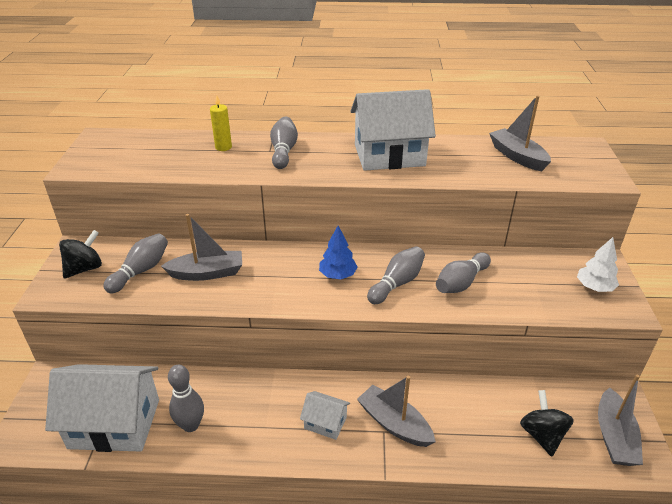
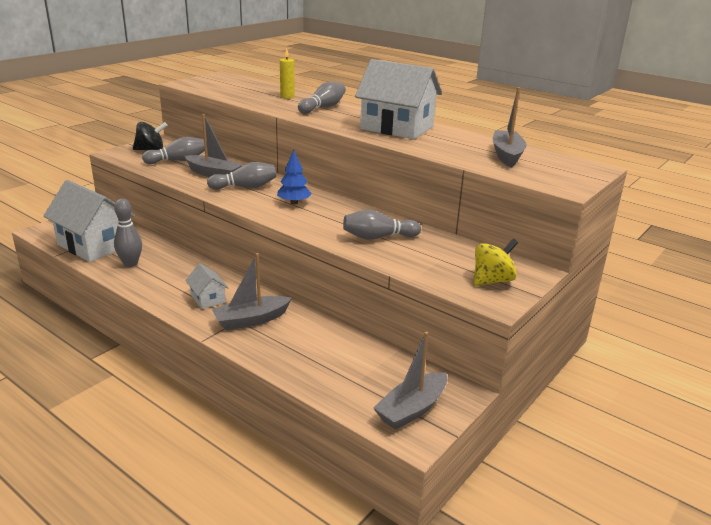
camera: 35 degrees right, 10 degrees down
grey boat [357,376,436,447] -> grey boat turned 105 degrees counterclockwise [211,253,292,330]
grey bowling pin [367,246,425,304] -> grey bowling pin moved to [207,162,276,190]
black spinning top [520,390,574,456] -> none
white tree [577,237,619,292] -> yellow spinning top [474,239,518,286]

